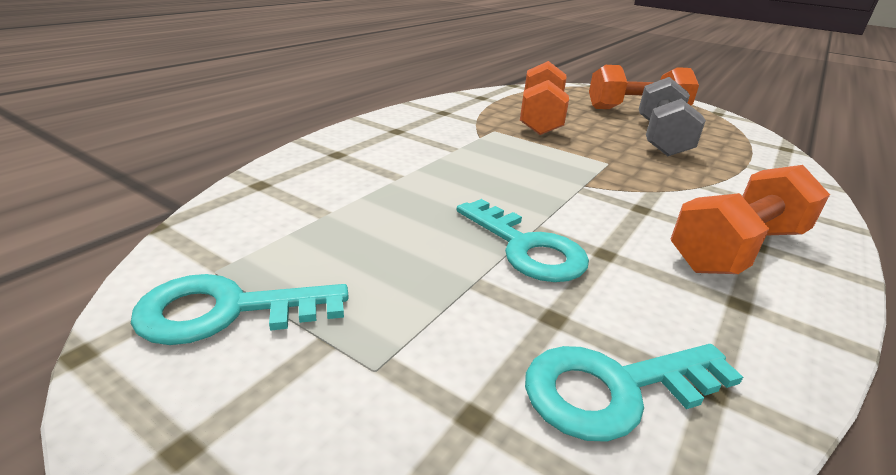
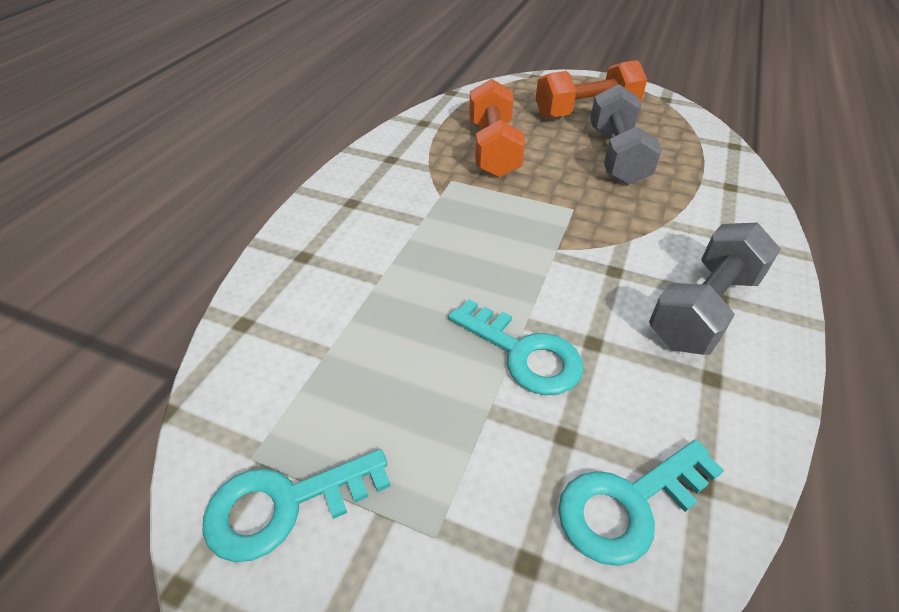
camera: 10 degrees left, 15 degrees up
orange dumbbell [671,165,830,274] -> grey dumbbell [649,223,781,355]

